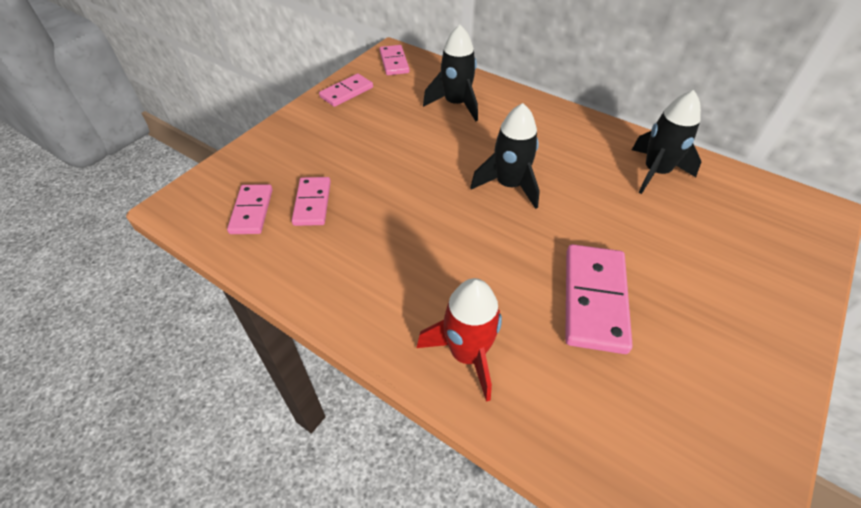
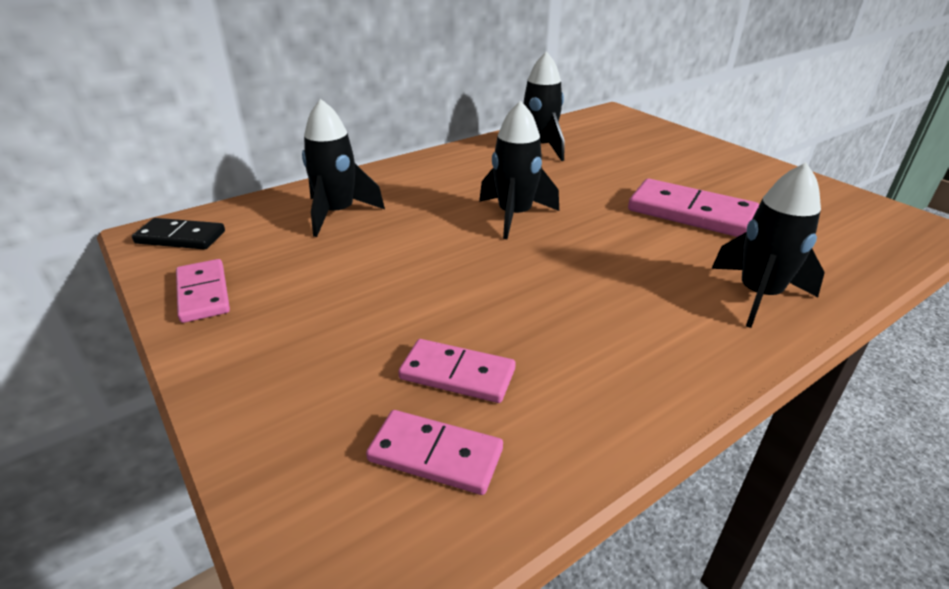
camera: 70 degrees left, 15 degrees down
pink domino [380,45,410,75] -> black domino [132,218,225,249]
red rocket [417,278,502,402] -> black rocket [711,162,825,328]

